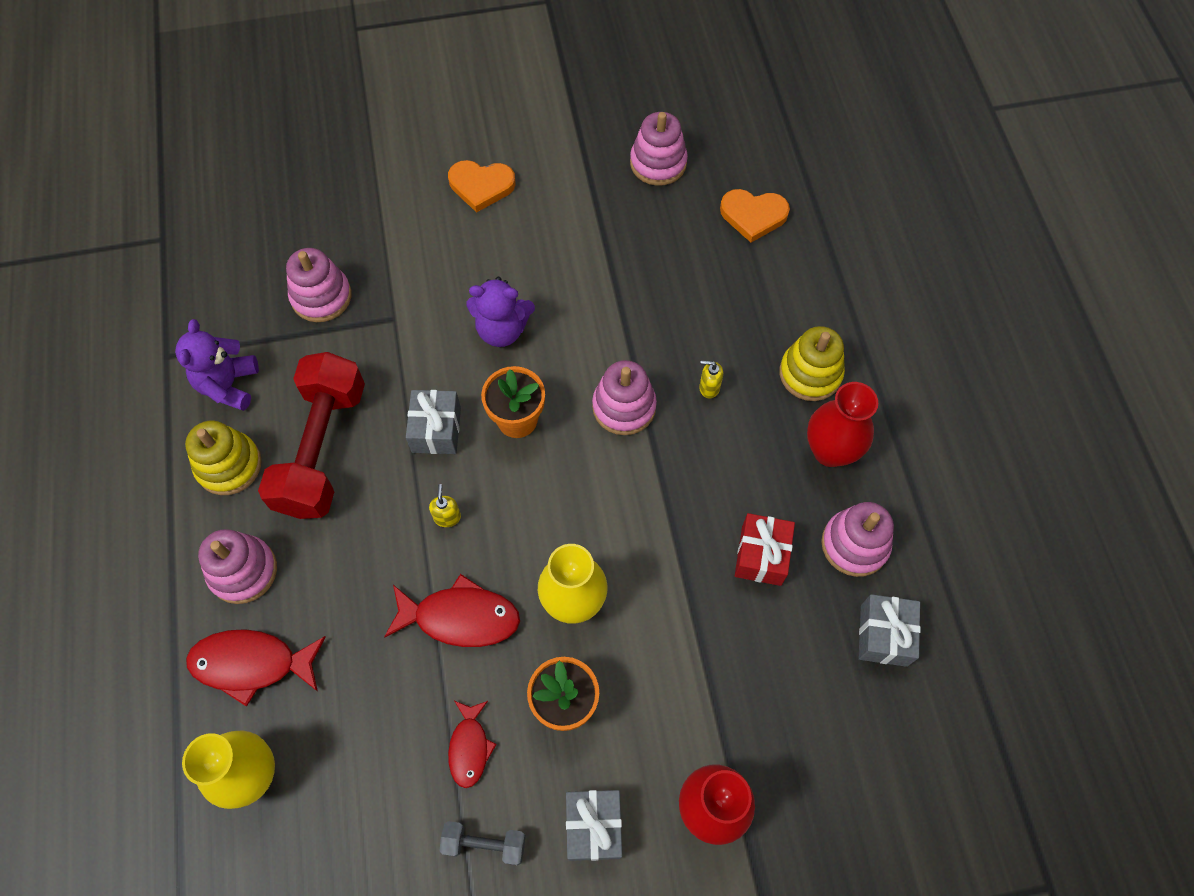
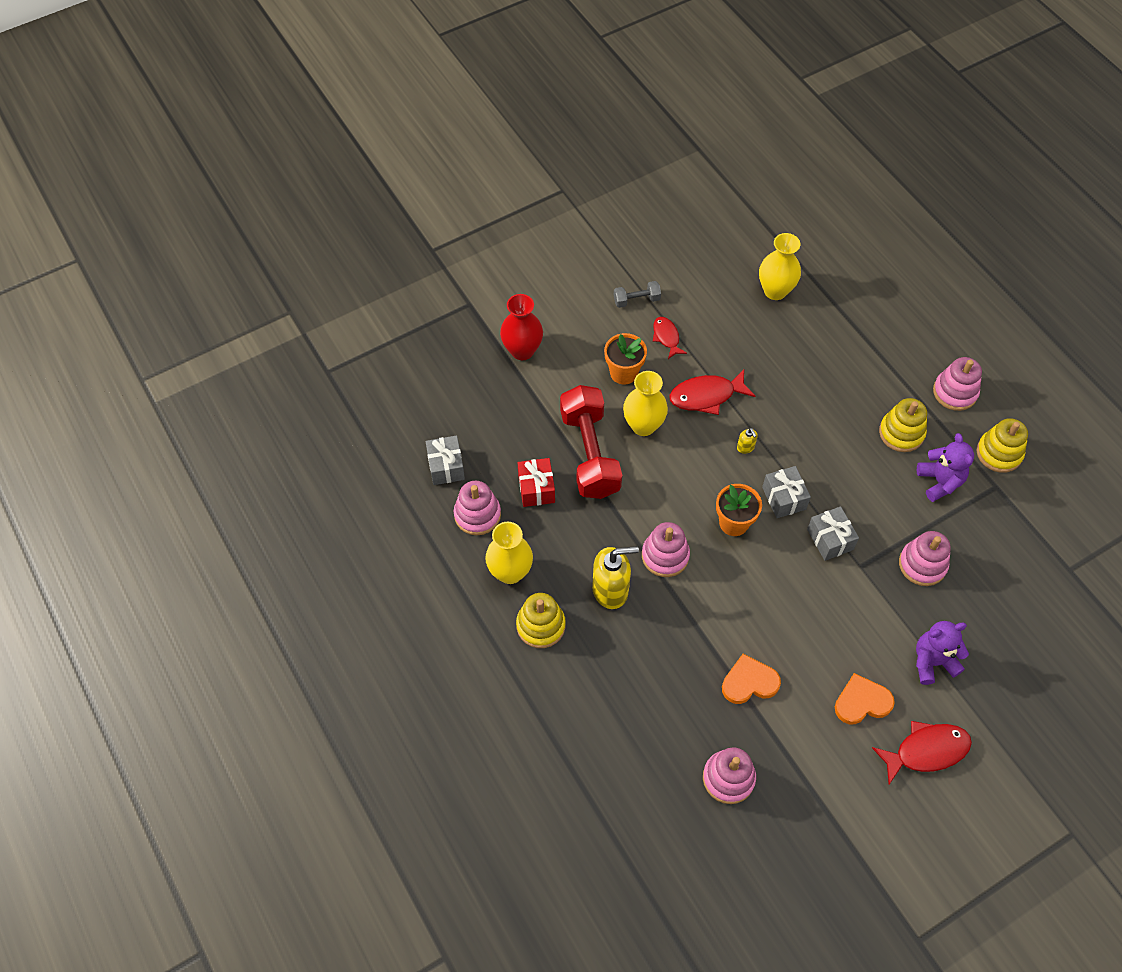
camera: 160 degrees right, 5 degrees down
red fish [186,629,326,707] -> red fish moved to [872,721,972,784]
pink stacking toy [198,529,277,604] -> pink stacking toy moved to [933,357,982,411]
red dumbbell [258,352,365,519] -> red dumbbell moved to [560,385,622,499]
purple teddy bear [467,277,535,347] -> purple teddy bear moved to [916,621,969,685]
grey gift [566,790,622,861] -> grey gift moved to [807,506,859,561]
yellow soap dispenser [699,360,723,398] -> yellow soap dispenser [592,546,639,609], size x2.24
orange heart [720,189,790,242] -> orange heart moved to [722,654,781,704]
red vase [807,382,878,467] -> yellow vase [485,522,533,584]
none -> yellow stacking toy [976,418,1028,473]

